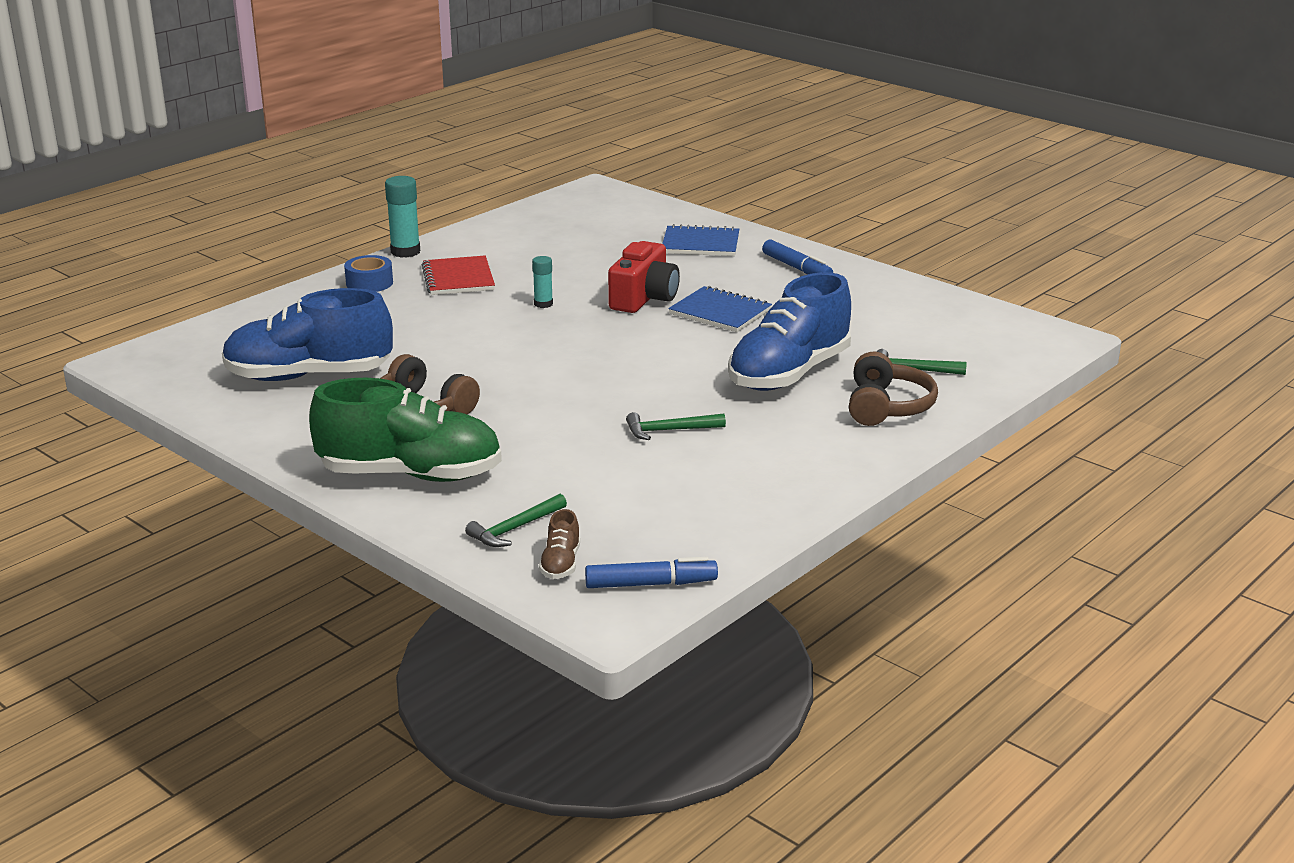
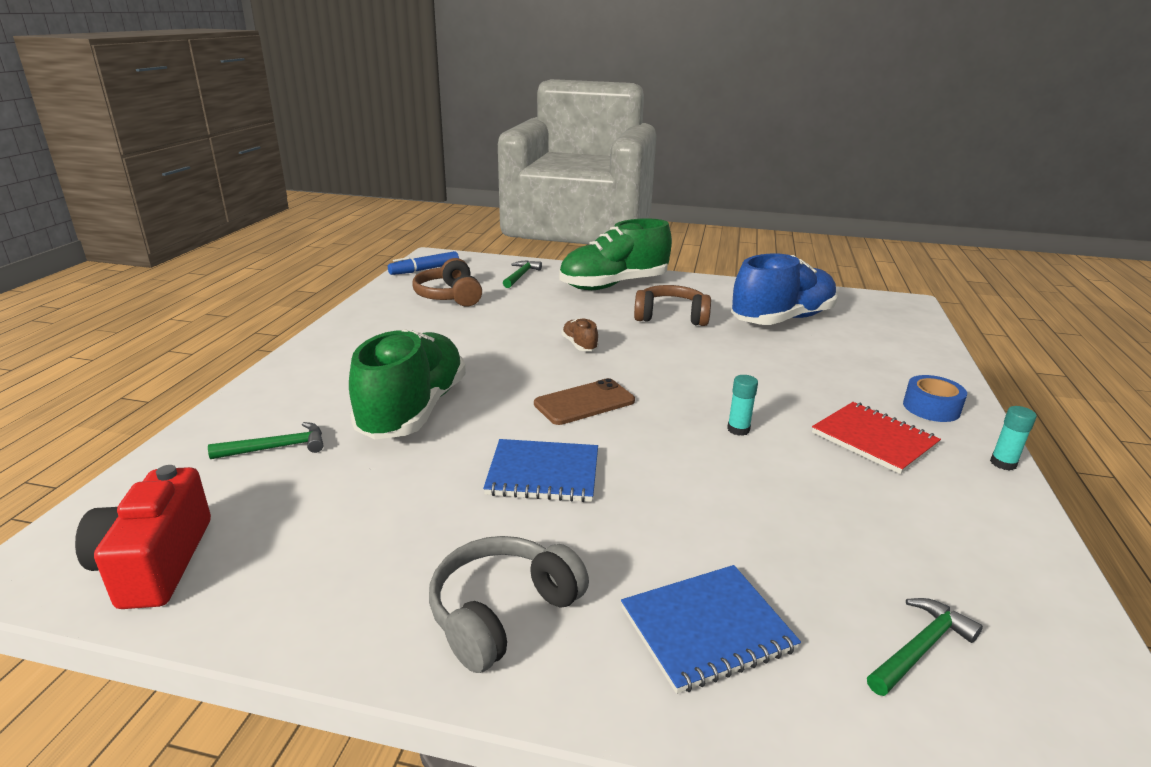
camera: 150 degrees right, 0 degrees up
turquoise glue stick [385,176,420,258] -> turquoise glue stick [990,406,1037,471], size x0.60
brown shoe [539,509,580,579] -> brown shoe moved to [561,318,599,351]
red camera [608,241,680,313] -> red camera moved to [75,465,211,609]
green hammer [626,412,726,440] -> green hammer moved to [867,598,983,696]
blue shoe [728,272,851,391] -> green shoe [349,329,466,439]
blue marker [762,240,833,275] -> grey headphones [429,536,589,673]
brown headphones [849,352,938,426] -> brown headphones moved to [413,258,482,306]
none -> brown phone [534,378,635,425]

